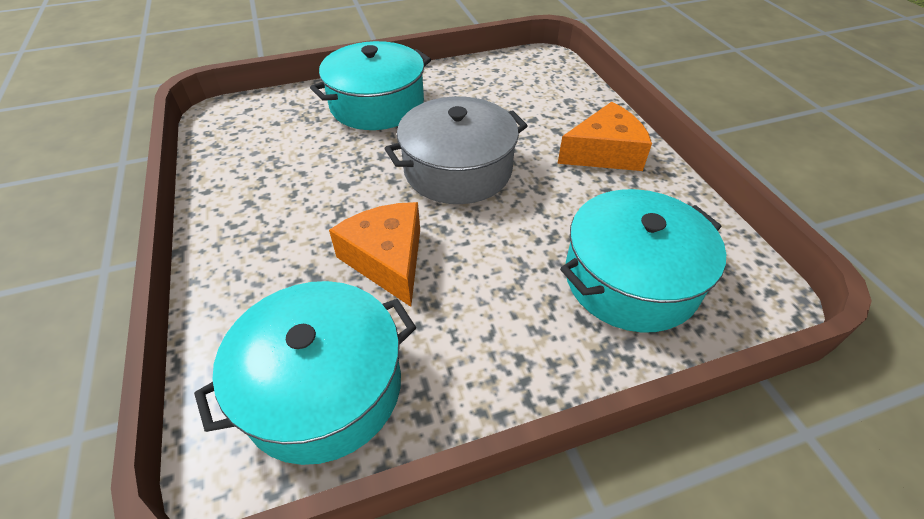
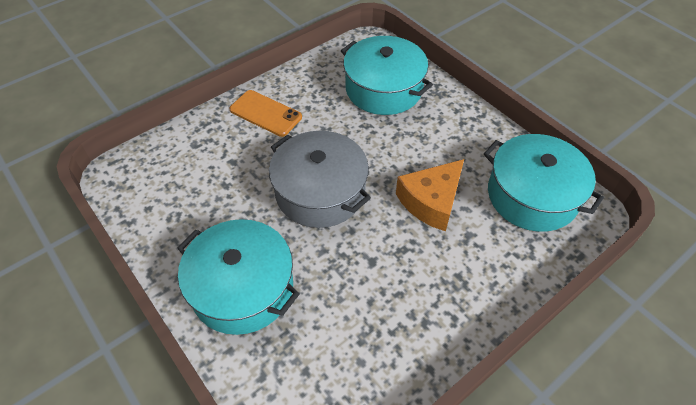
camera: 110 degrees left, 5 degrees up
orange cheese [557,102,652,171] -> orange phone [229,90,302,137]

